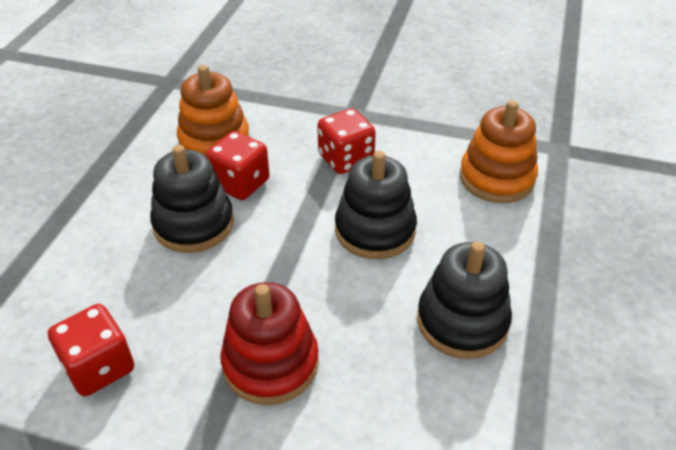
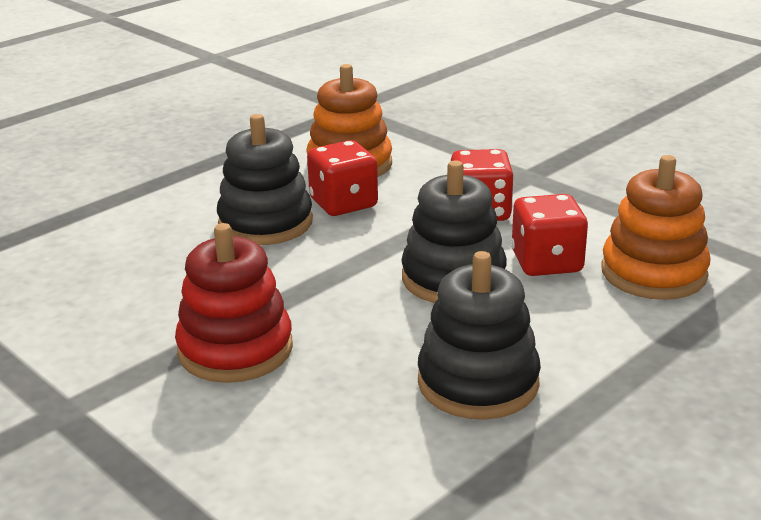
camera: 30 degrees right, 15 degrees down
red dice [48,304,134,396] -> red dice moved to [511,194,588,276]

